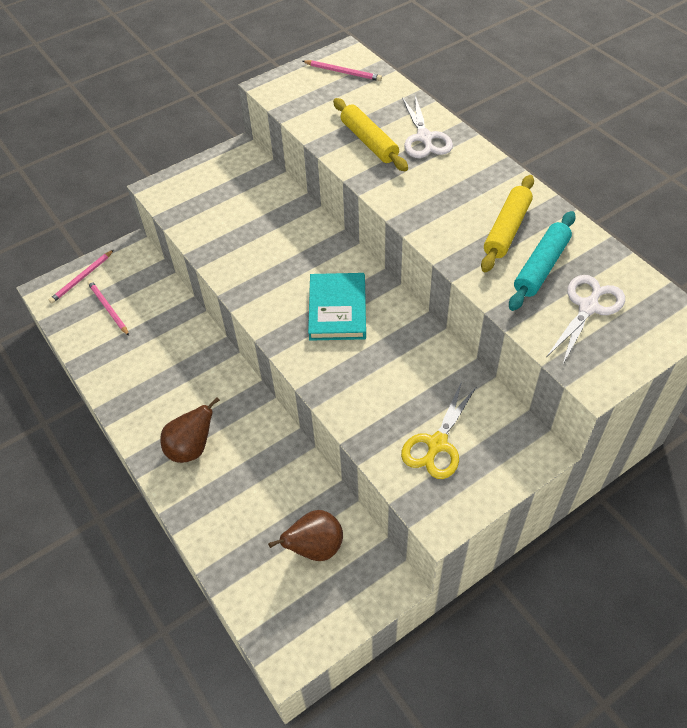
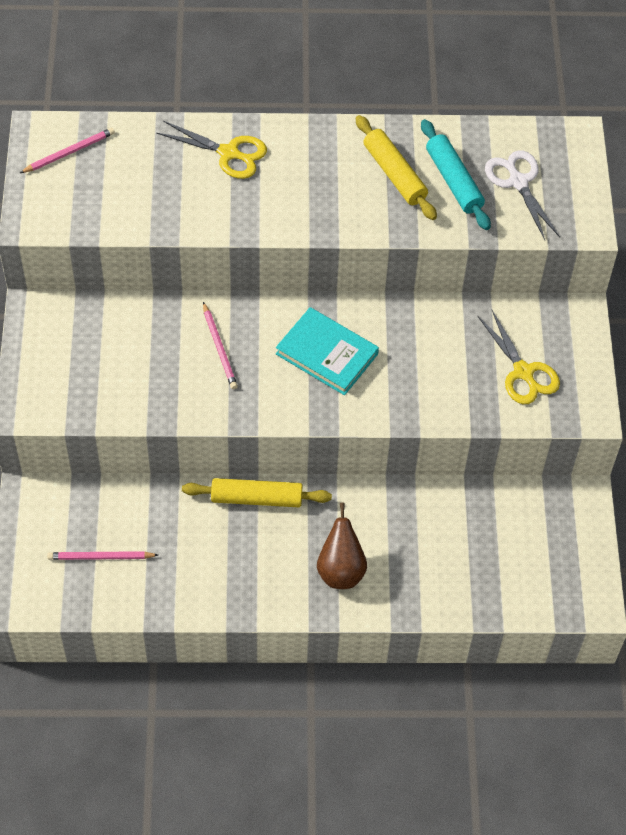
camera: 60 degrees left, 5 degrees up
pink pencil [49,250,114,304] -> pink pencil moved to [203,302,238,389]
brown pear [268,510,343,561] -> none
yellow rolling pin [333,98,408,171] -> yellow rolling pin moved to [182,478,332,507]
white scissors [402,95,453,158] -> yellow scissors [156,121,267,179]

